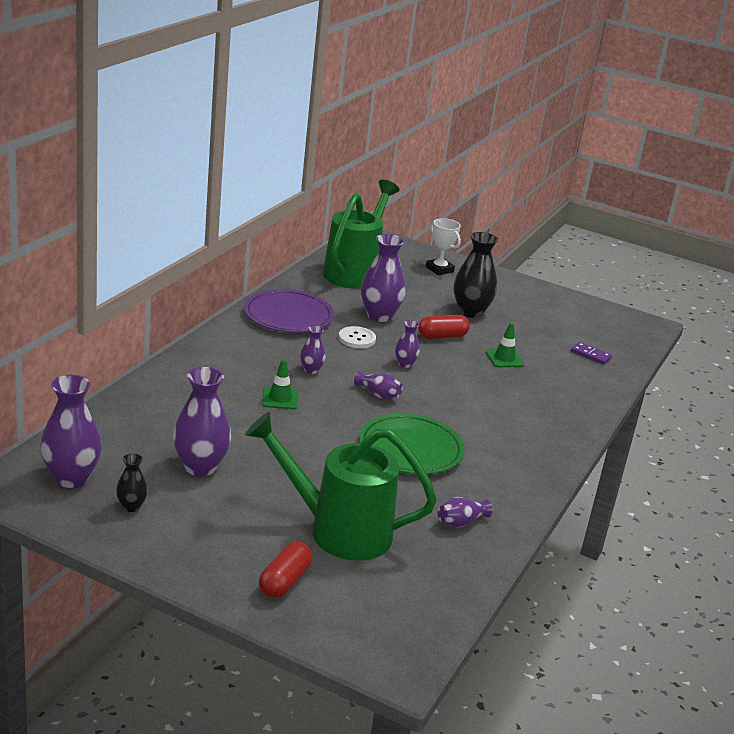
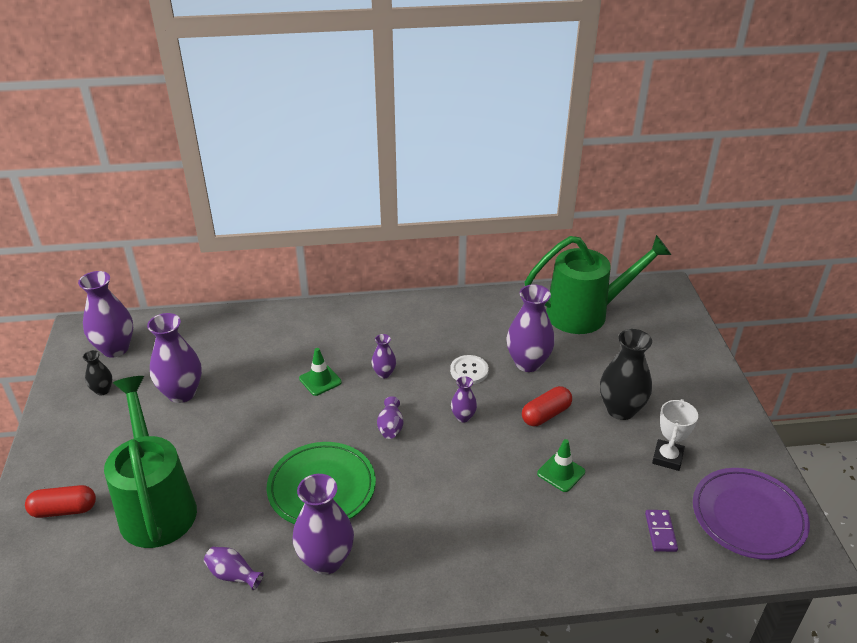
camera: 60 degrees right, 10 degrees up
purple plate [244,289,334,333] -> purple plate moved to [693,468,810,560]
red capsule [418,315,470,339] -> red capsule turned 75 degrees counterclockwise [522,386,572,426]
white trophy [426,218,461,275] -> white trophy moved to [652,399,698,471]
none -> purple vase [293,474,354,575]

